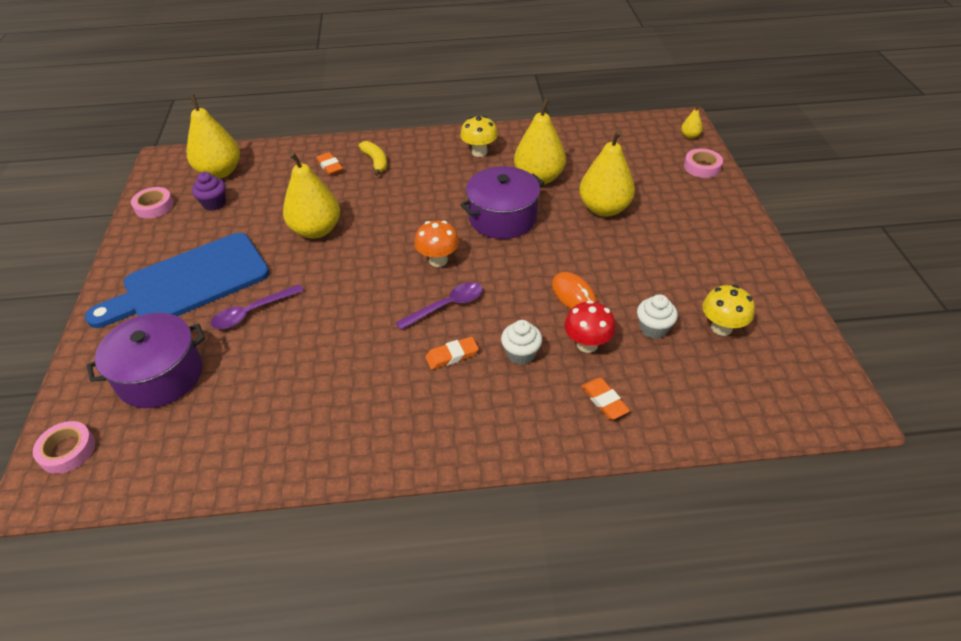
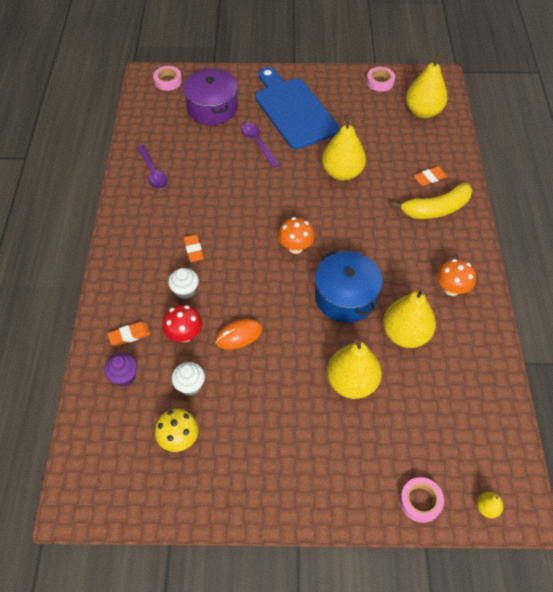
camera: 95 degrees right, 10 degrees up
purple cupcake [192,172,226,211] -> purple cupcake moved to [104,353,138,387]
yellow banana [359,141,387,176] -> yellow banana [392,183,473,219], size x1.62
purple spoon [396,282,483,330] -> purple spoon moved to [137,145,168,189]
yellow mushroom [460,116,498,157] -> orange mushroom [437,259,476,296]
purple pot [460,166,544,239] -> blue pot [315,250,383,323]

